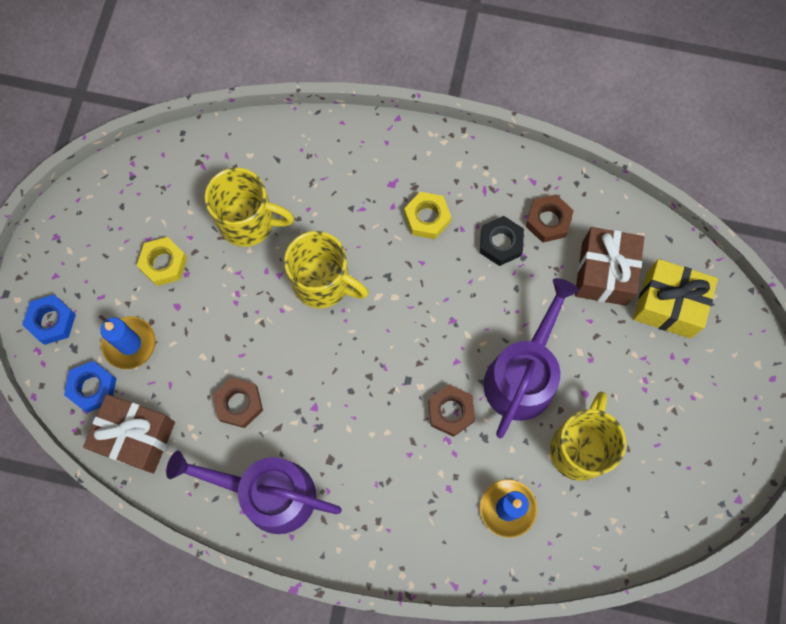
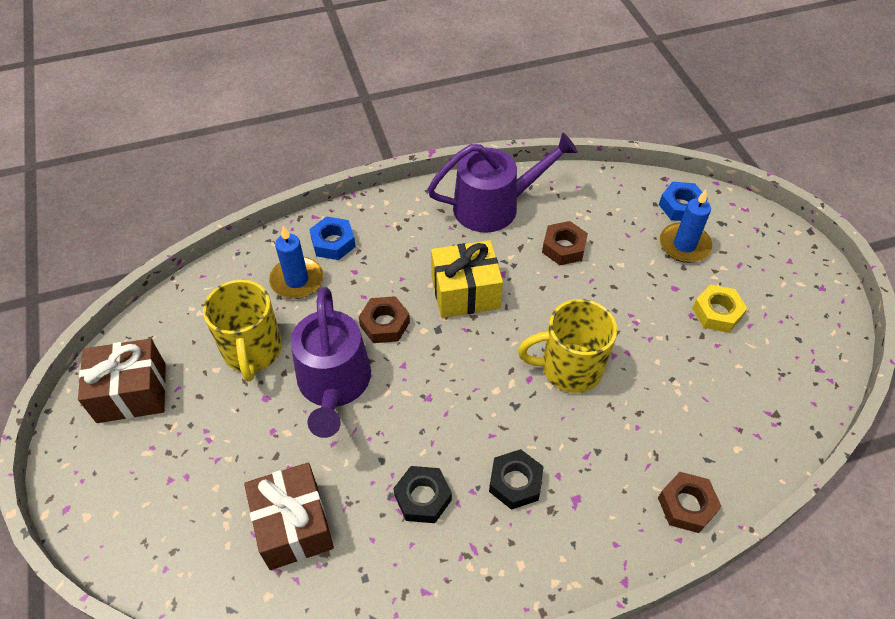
camera: 150 degrees right, 20 degrees down
blue nut [22,295,76,345] -> blue nut moved to [309,216,356,260]
brown gift [83,394,175,474] -> brown gift moved to [78,338,166,423]
yellow mug [205,168,294,247] -> none
yellow nut [404,192,451,239] -> black nut [489,449,544,510]
brown nut [526,194,574,243] -> brown nut moved to [658,472,722,533]
yellow gift [633,259,718,339] -> yellow gift moved to [431,240,503,318]

